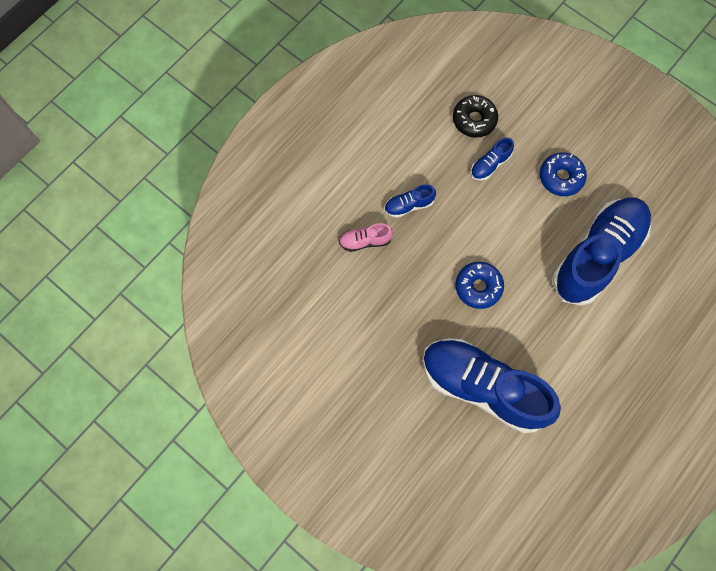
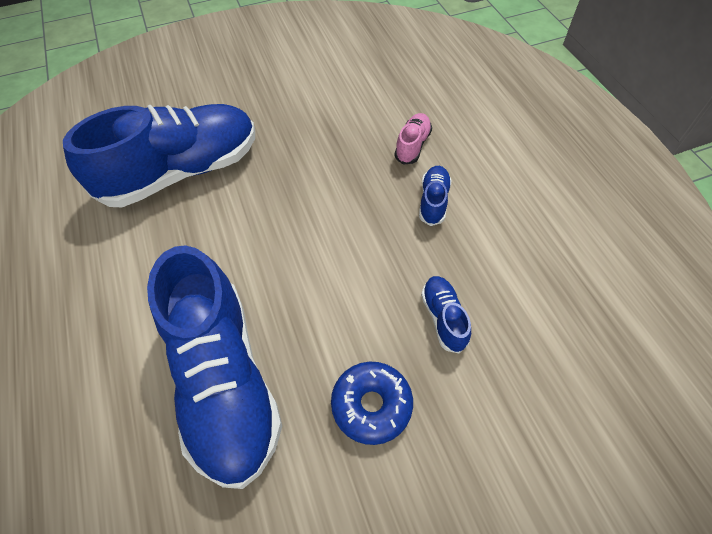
camera: 120 degrees right, 15 degrees down
black donut [453,95,498,138] -> none
blue donut [455,262,504,309] -> none

